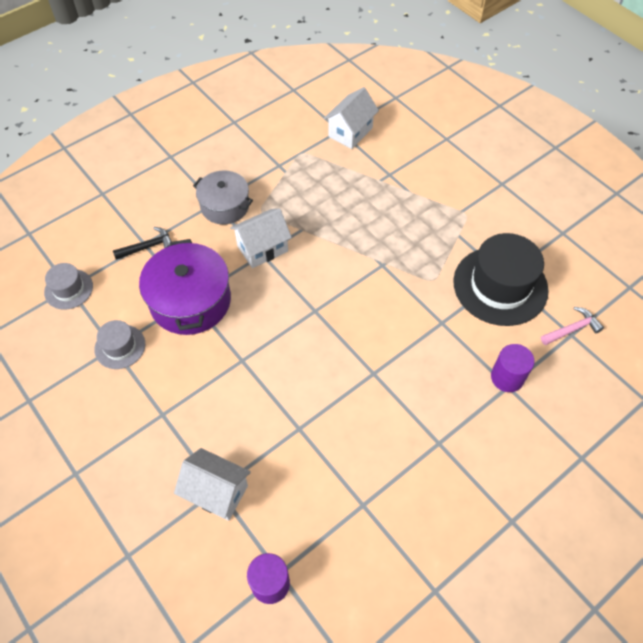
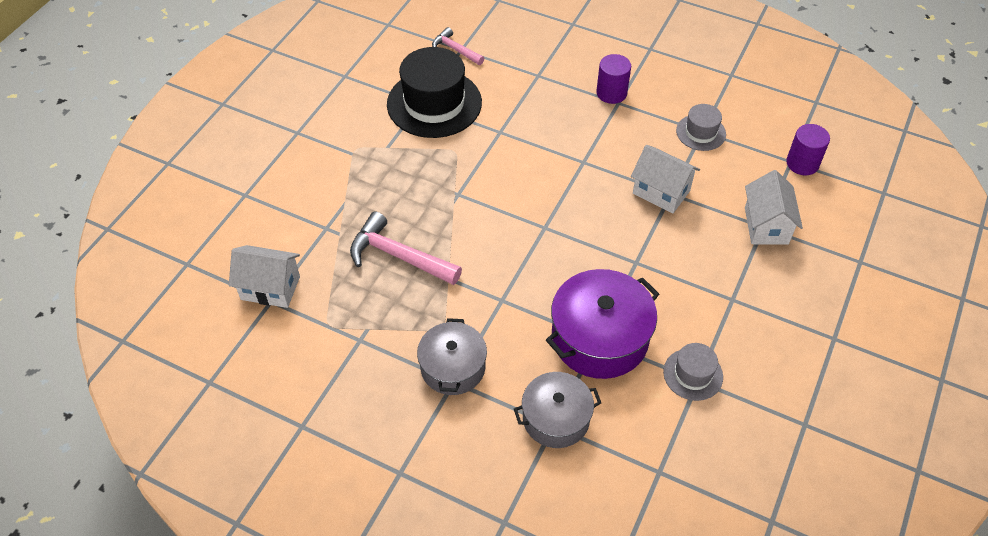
camera: 115 degrees left, 5 degrees down
grey hat [44,263,93,310] -> grey hat moved to [676,104,726,151]
black hammer [113,227,172,260] -> grey pot [514,372,601,448]
white house [230,209,292,268] -> white house moved to [631,145,700,214]
purple cylinder [491,344,535,392] -> purple cylinder moved to [596,54,631,104]
none -> pink hammer [350,212,462,285]

